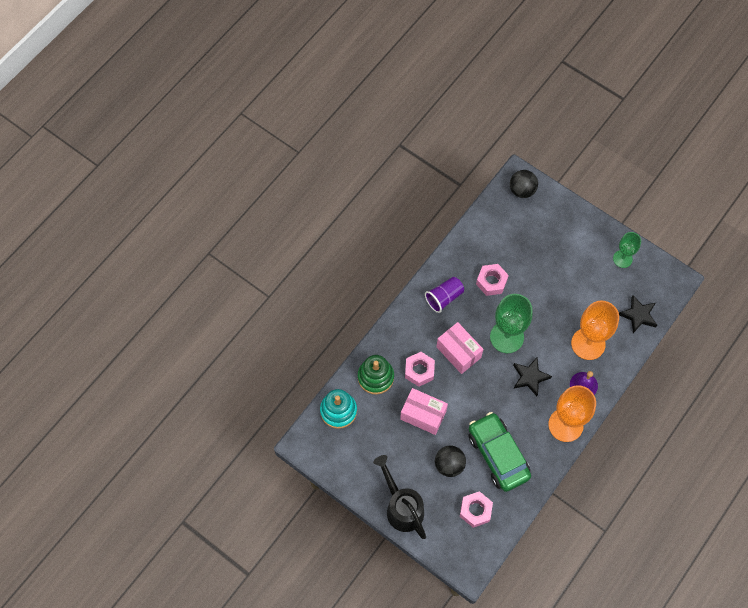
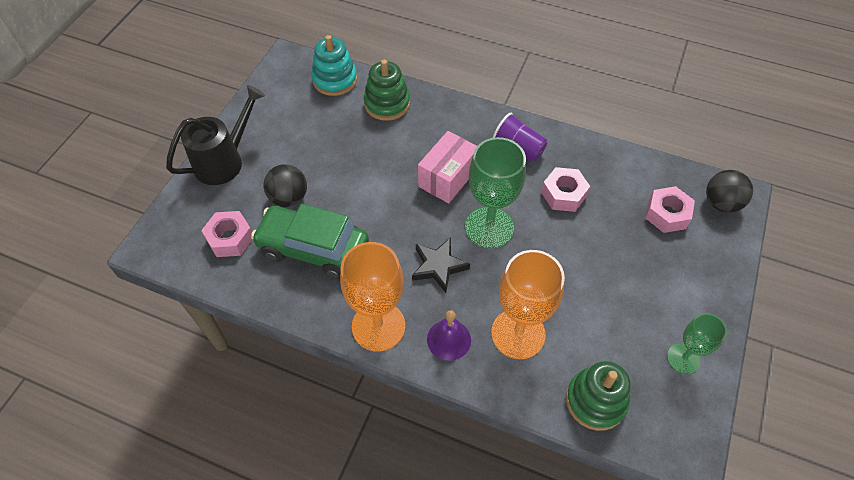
camera: 75 degrees right, 10 degrees down
pink box [400,388,448,435] -> none
pink nut [405,352,435,387] -> pink nut moved to [645,186,695,233]
green car [468,412,531,492] -> green car turned 120 degrees counterclockwise [251,204,369,279]
black star [619,296,657,333] -> green stacking toy [566,361,631,431]

